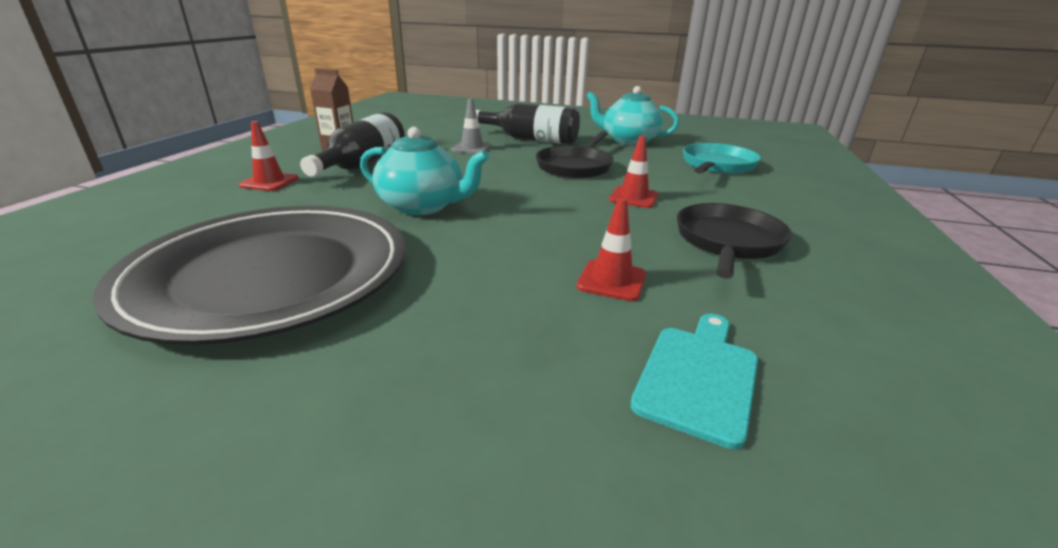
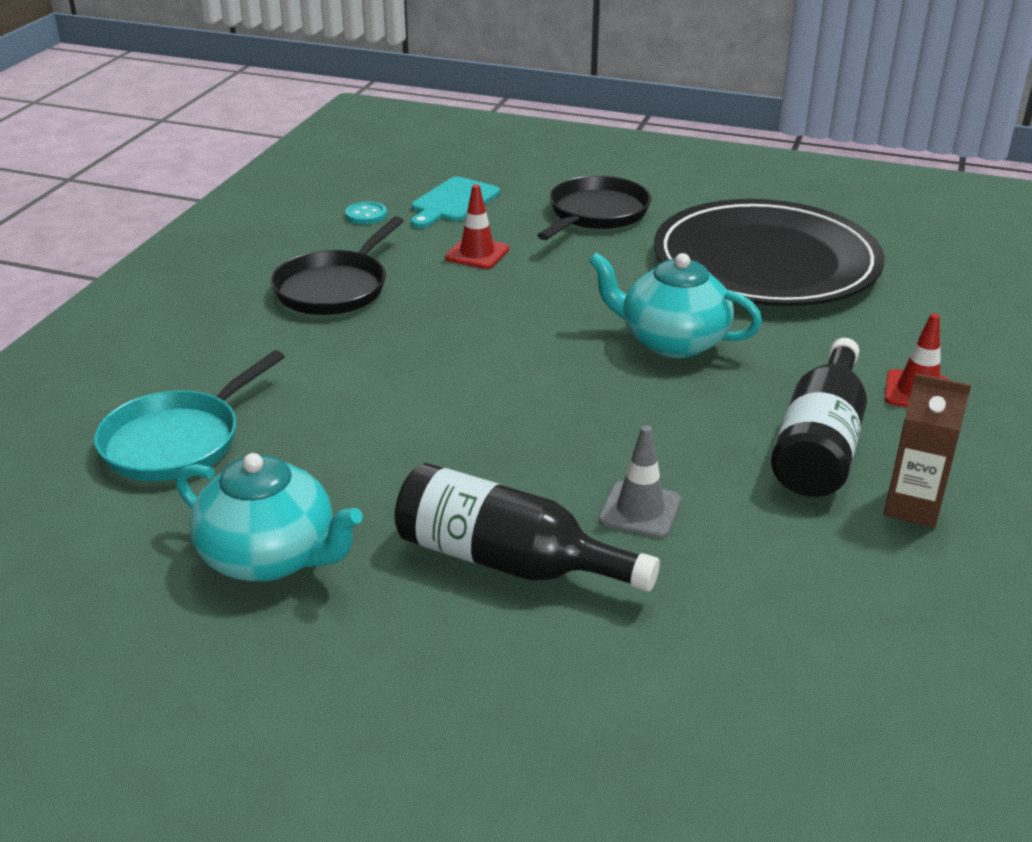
camera: 175 degrees left, 5 degrees up
black pan [536,131,614,179] -> black pan moved to [537,176,651,240]
red traffic cone [609,136,658,208] -> none
none -> turquoise button [345,202,387,224]

